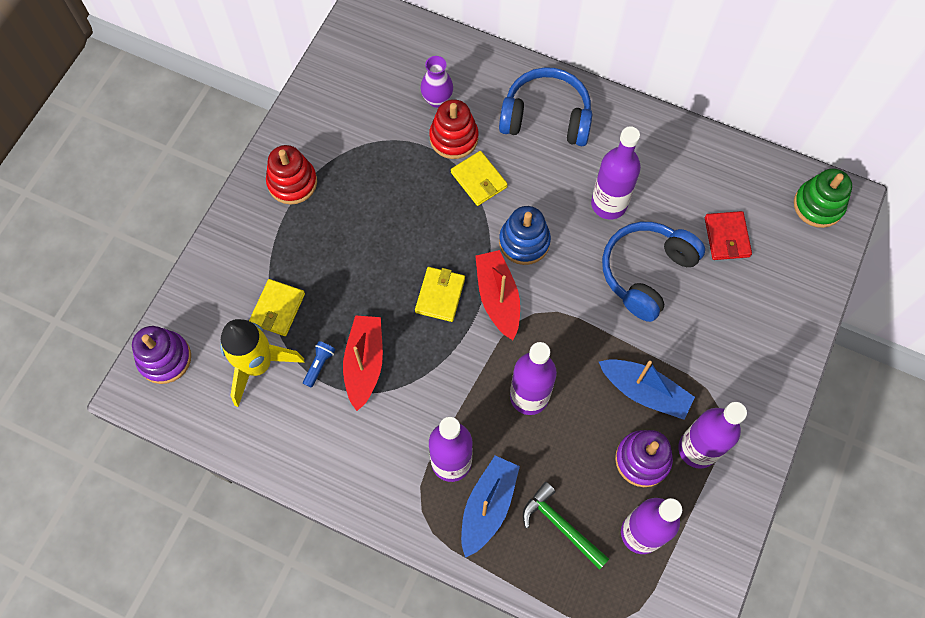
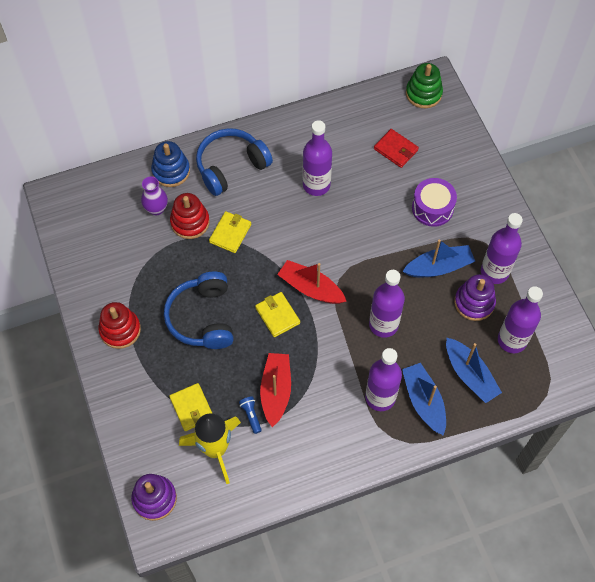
camera: 45 degrees left, 5 degrees down
red boat [343,315,383,411] -> red boat turned 45 degrees clockwise [260,353,291,427]
yellow wallet [451,151,508,206] -> yellow wallet turned 75 degrees counterclockwise [209,211,251,253]
blue stacking toy [499,206,551,265] -> blue stacking toy moved to [151,141,190,187]
green hammer [523,482,609,570] -> blue boat [446,338,502,403]
blue headphones [602,222,705,322] -> blue headphones moved to [164,271,234,349]
none -> purple drum [412,178,457,227]

